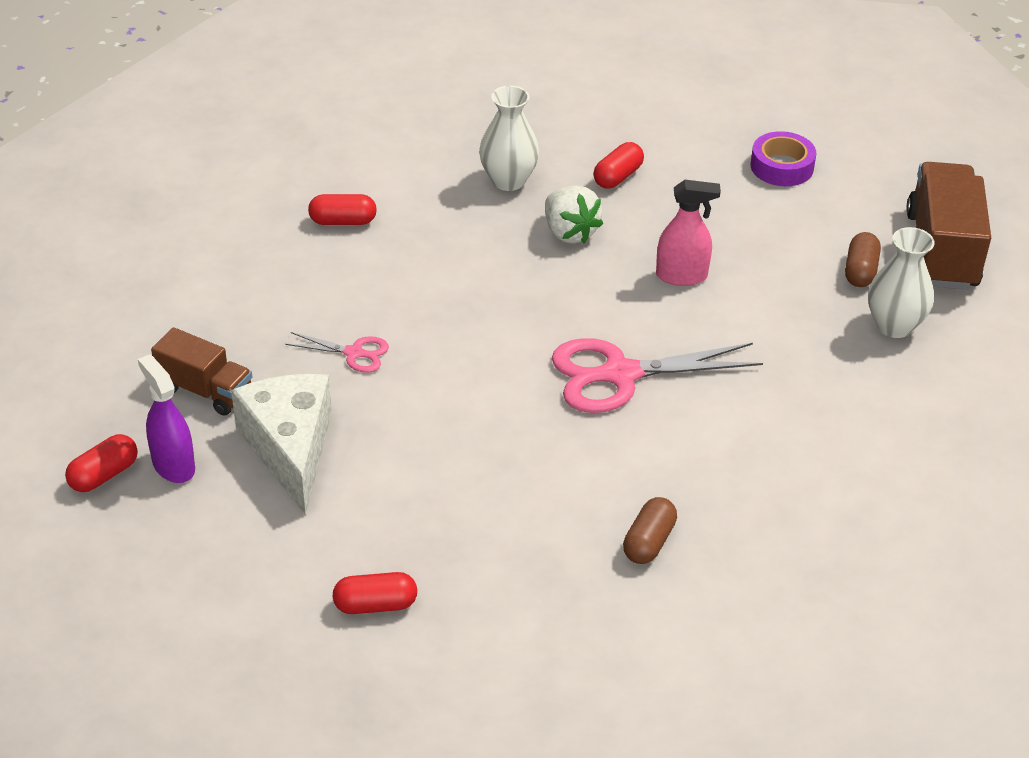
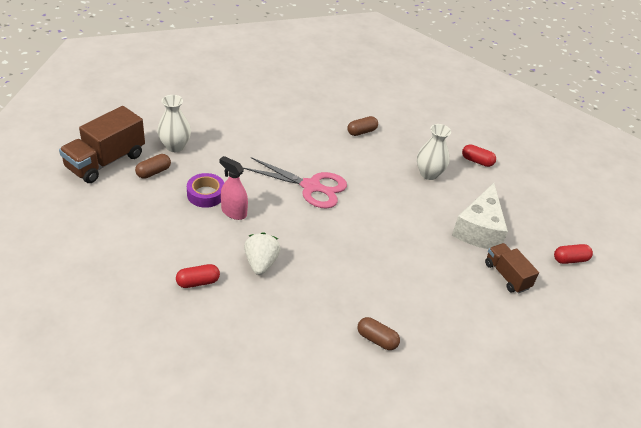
camera: 150 degrees left, 0 degrees up
purple spray bottle [138,354,195,483] -> none
pink scissors [285,332,389,373] -> none
red capsule [308,194,377,225] -> brown capsule [357,317,400,350]
white vase [479,86,539,191] -> white vase moved to [417,124,451,180]
purple tape [751,131,816,186] -> purple tape moved to [187,173,224,208]

